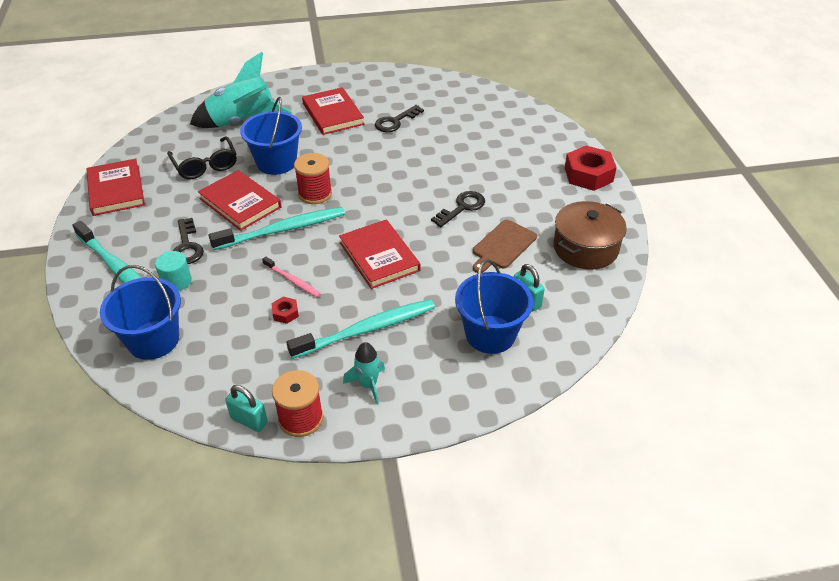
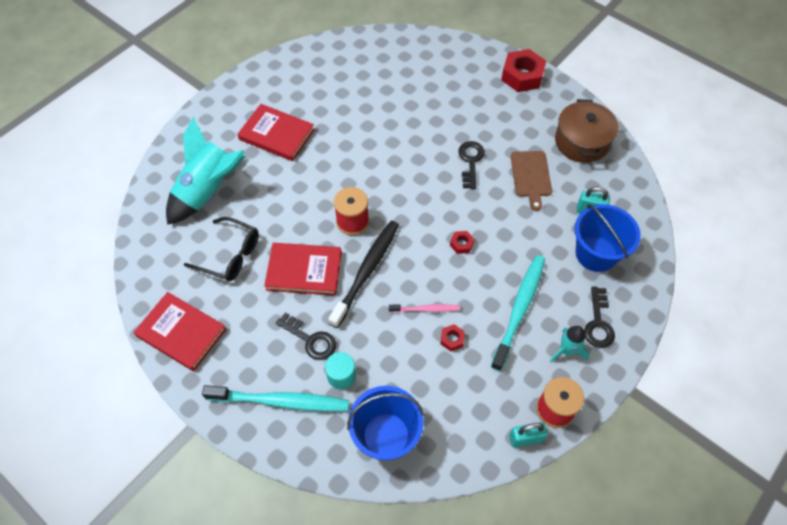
camera: 40 degrees left, 15 degrees up
turquoise toothbrush [209,207,345,250] -> black toothbrush [328,221,399,328]
blue bucket [240,97,302,175] -> none
red book [339,220,420,289] -> red nut [450,231,474,254]
black key [375,105,424,132] -> black key moved to [584,286,615,348]

